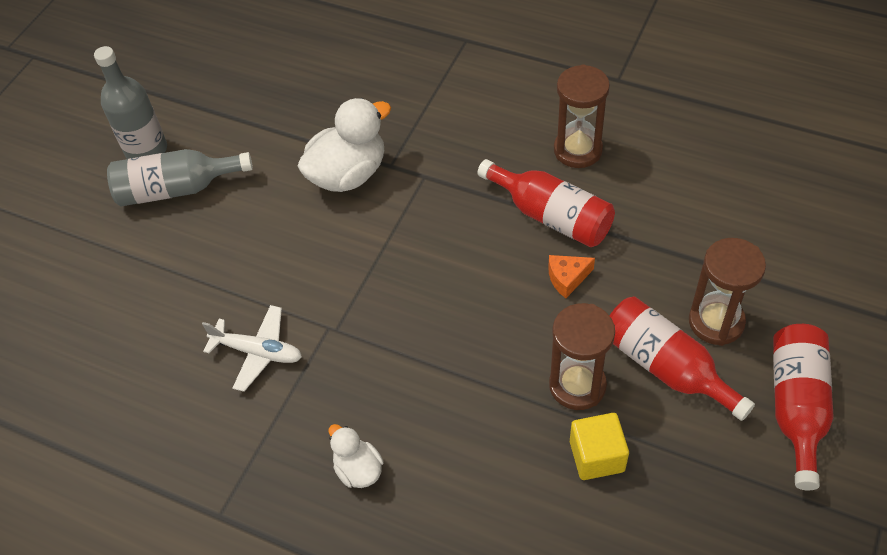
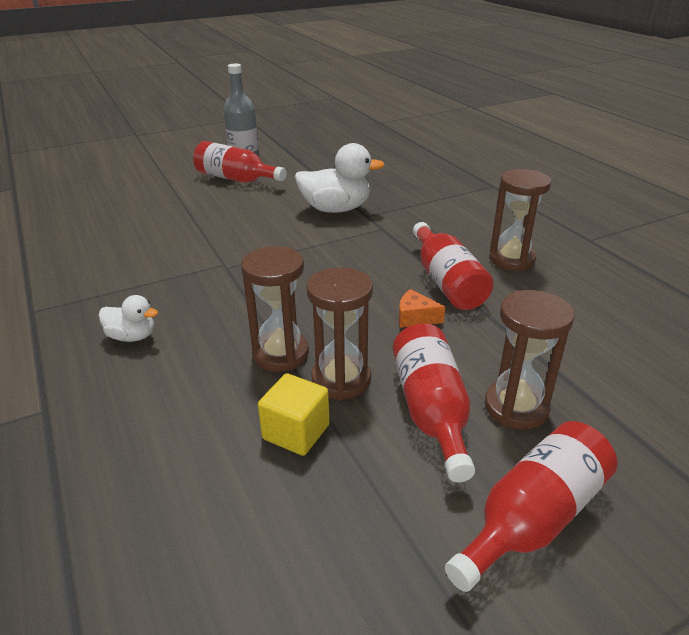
camera: 35 degrees right, 20 degrees down
grey bottle [107,149,253,206] -> red bottle [193,141,287,183]
white plane [202,305,302,392] -> none
white duck [329,424,384,488] -> white duck turned 105 degrees clockwise [98,295,158,342]
none -> brown hourglass [241,246,309,372]

